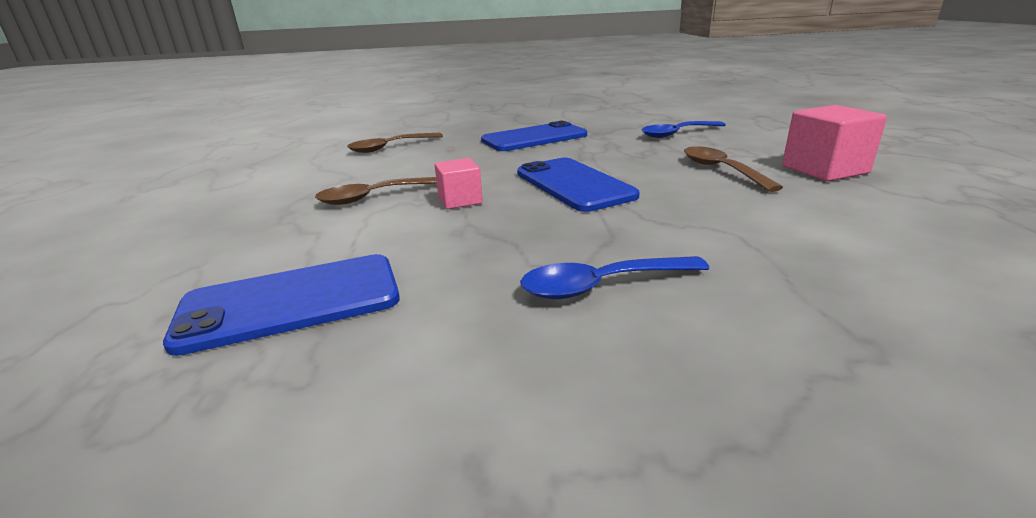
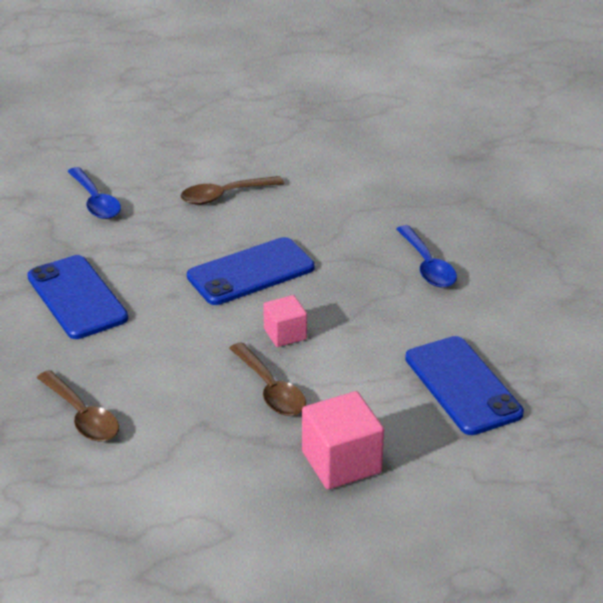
camera: 95 degrees left, 10 degrees up
pink cube [782,105,887,181] -> pink cube moved to [302,391,384,489]

